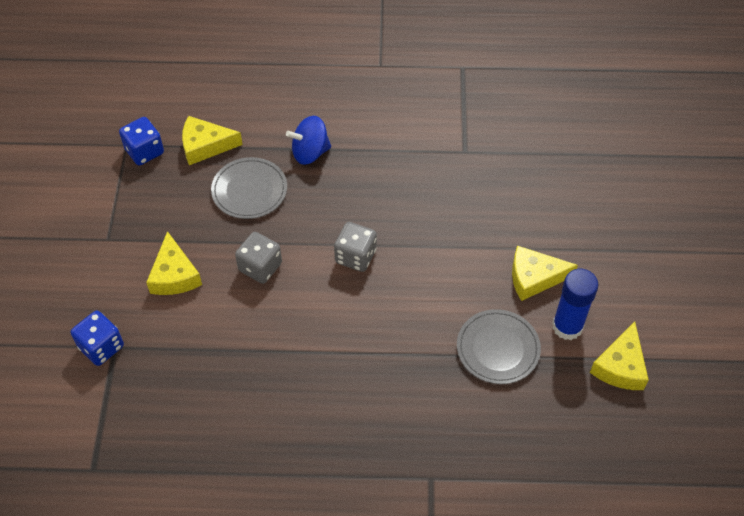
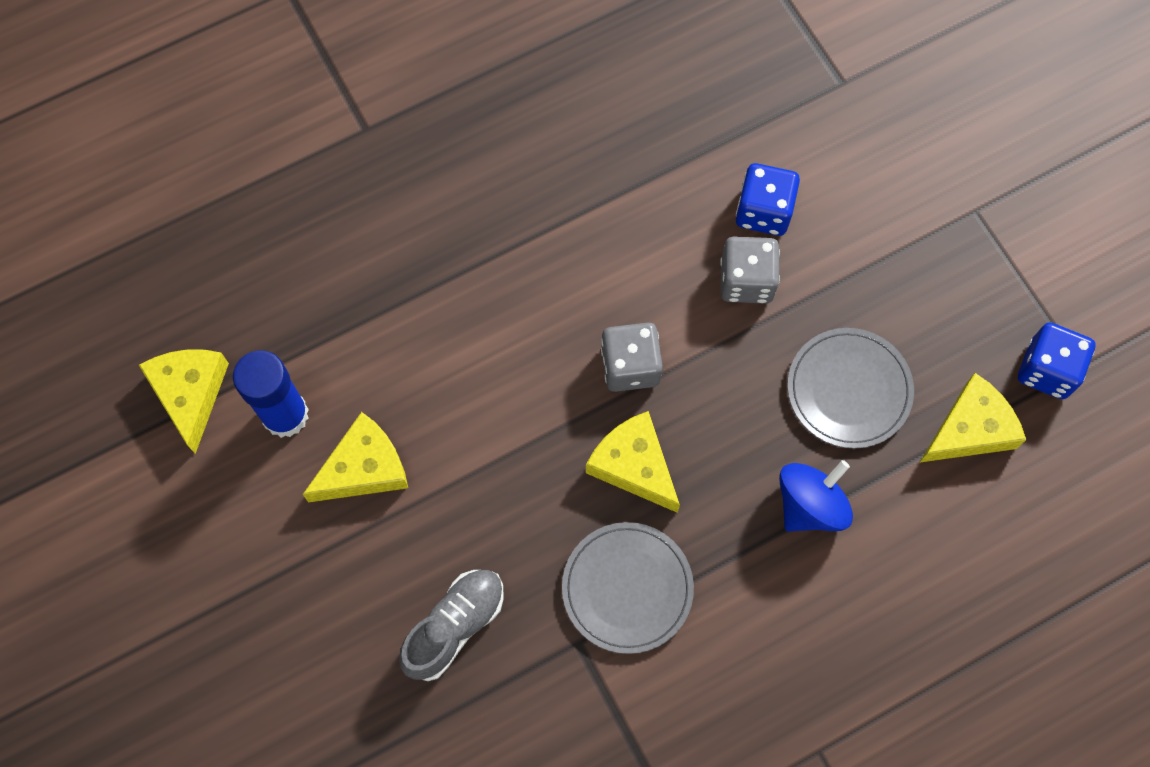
camera: 150 degrees right, 15 degrees up
blue dice [71,311,124,366] -> blue dice moved to [736,163,800,236]
yellow cheese [146,231,202,295] -> yellow cheese moved to [586,411,680,513]
grey plate [457,309,541,384] -> grey plate moved to [562,522,694,654]
none -> grey shoe [399,570,504,681]

